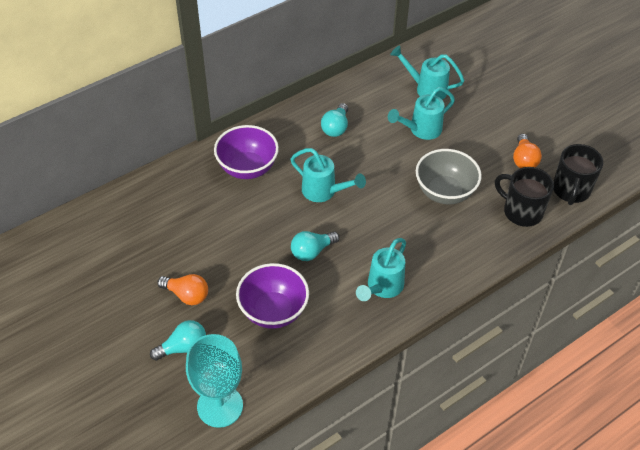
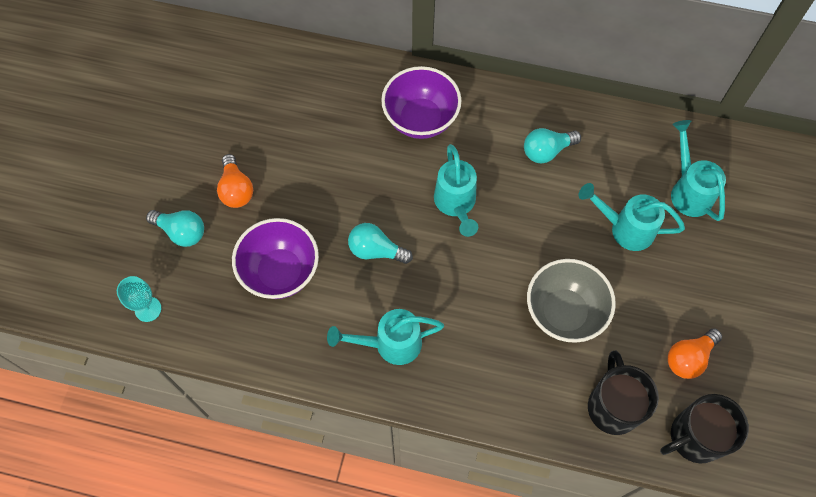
camera: 50 degrees right, 15 degrees up
turquoise goblet [186,334,243,428] -> turquoise goblet [117,276,161,322], size x0.52

